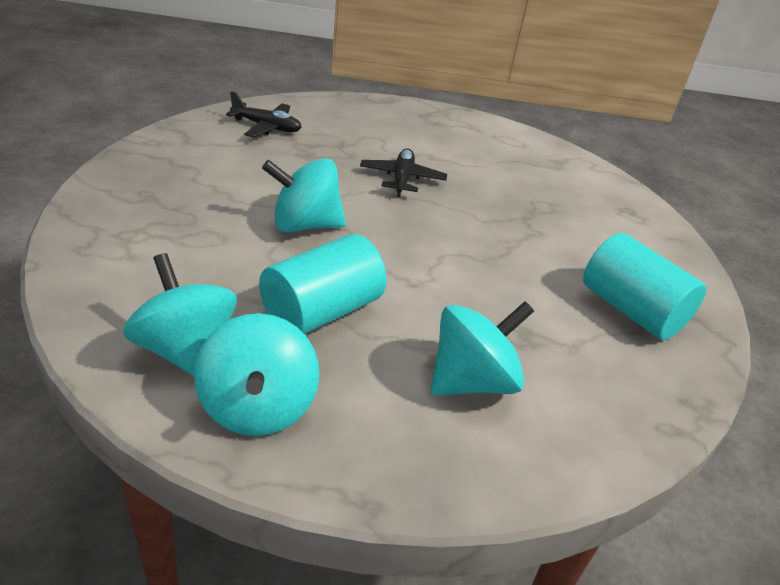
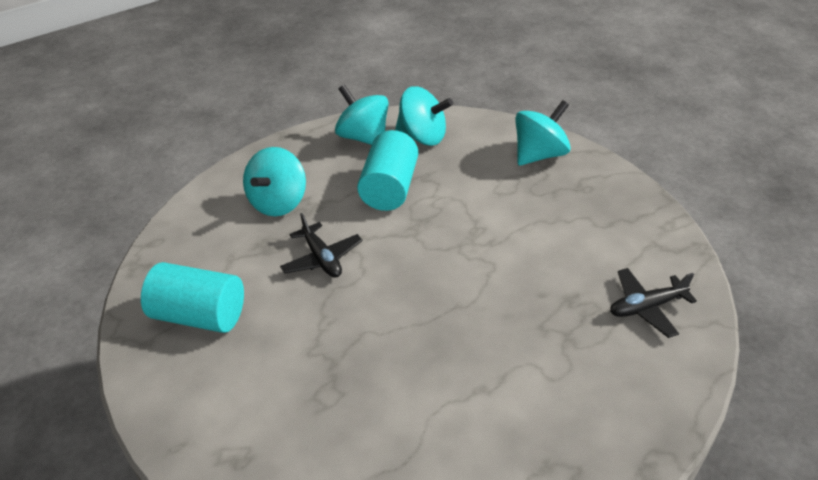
camera: 150 degrees right, 5 degrees up
turquoise spinning top [262,158,346,232] -> turquoise spinning top moved to [515,100,571,166]
black plane [360,148,447,197] -> black plane moved to [280,213,362,278]

